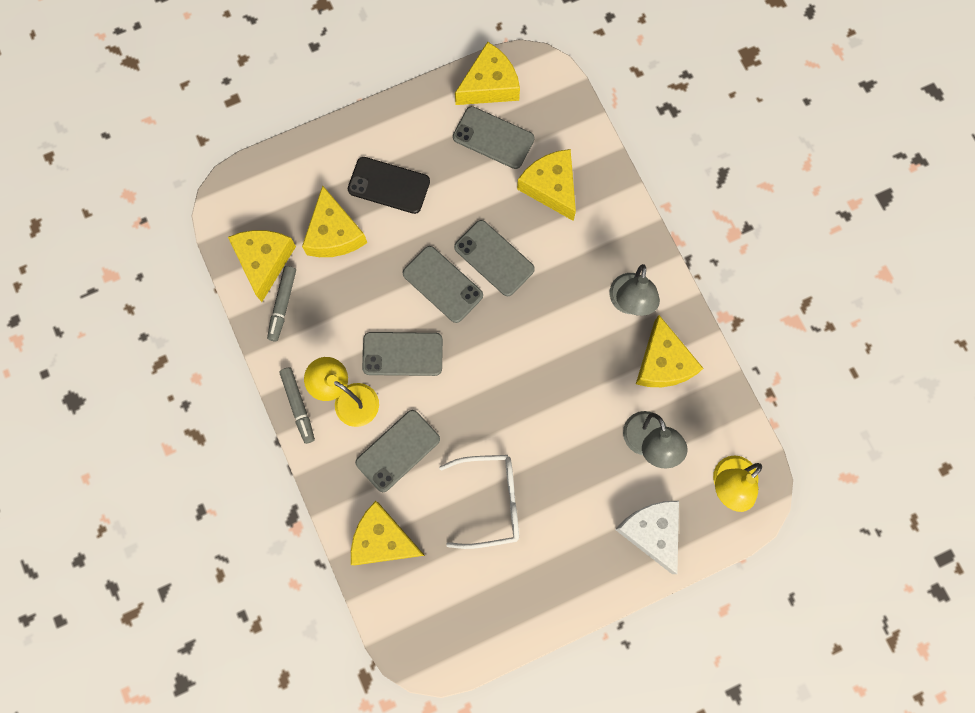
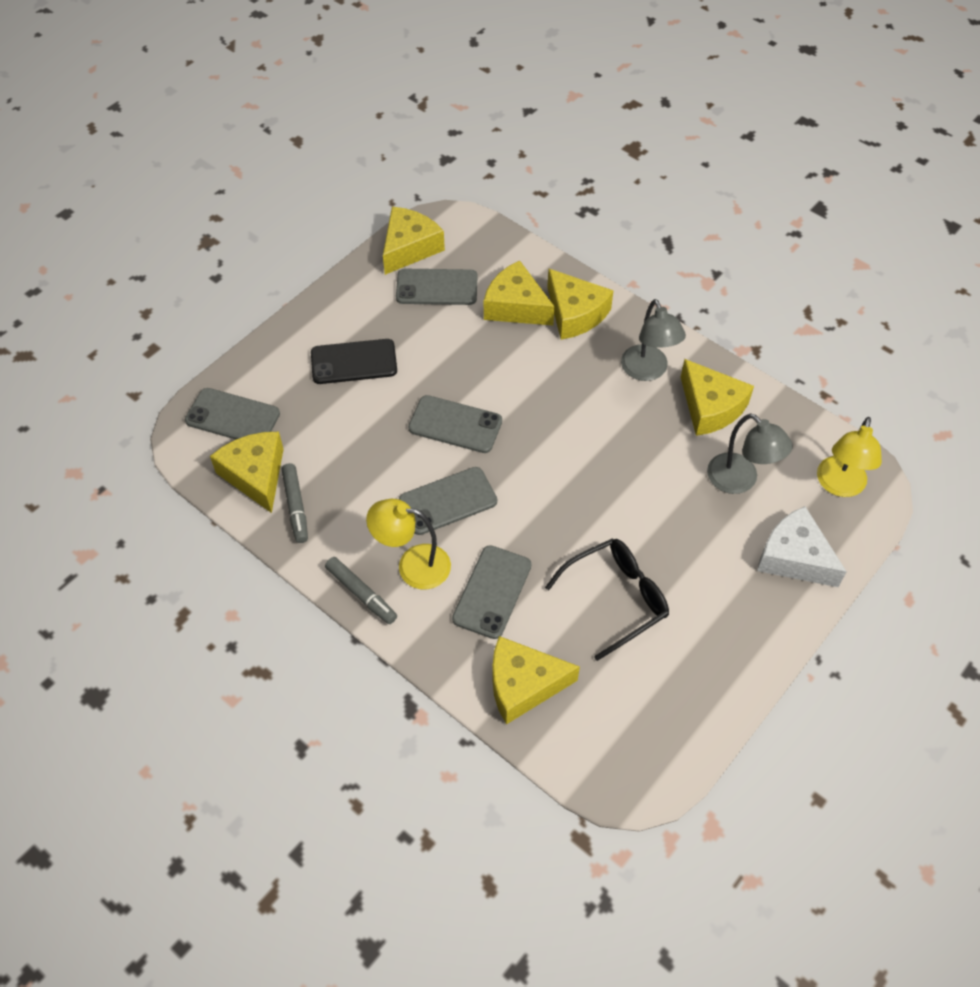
camera: 25 degrees left, 20 degrees down
yellow cheese [302,186,367,257] -> yellow cheese moved to [547,269,614,340]
white glasses [439,455,519,549] -> black glasses [545,539,669,661]
grey phone [454,220,535,296] -> grey phone moved to [185,388,280,440]

